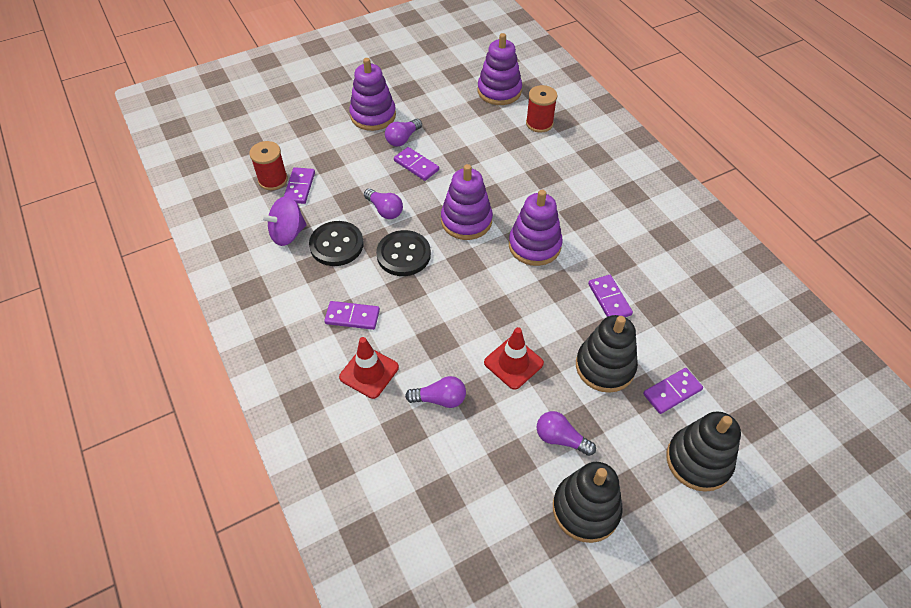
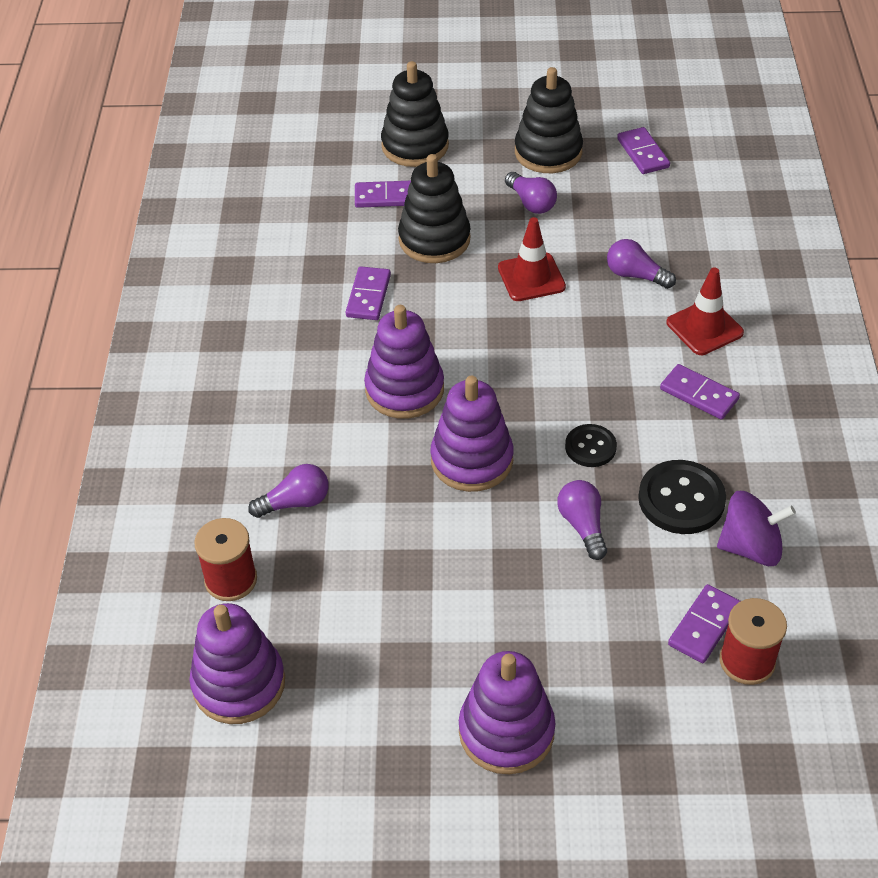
camera: 150 degrees left, 5 degrees down
black button [376,230,431,276] -> black button [565,424,617,467], size x0.61
purple light bulb [385,119,422,147] -> purple light bulb moved to [248,464,329,518]
purple domino [394,147,439,181] -> purple domino moved to [617,127,670,174]

